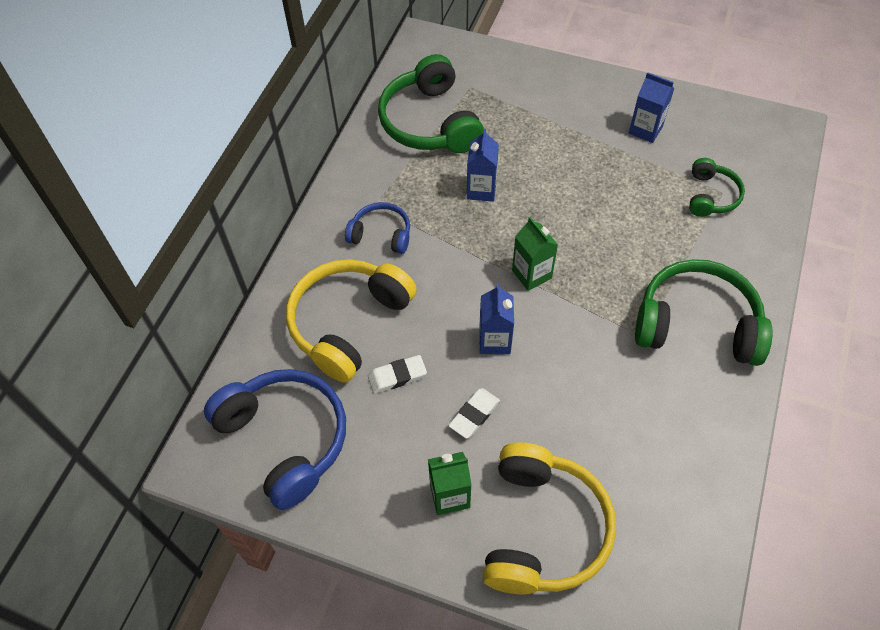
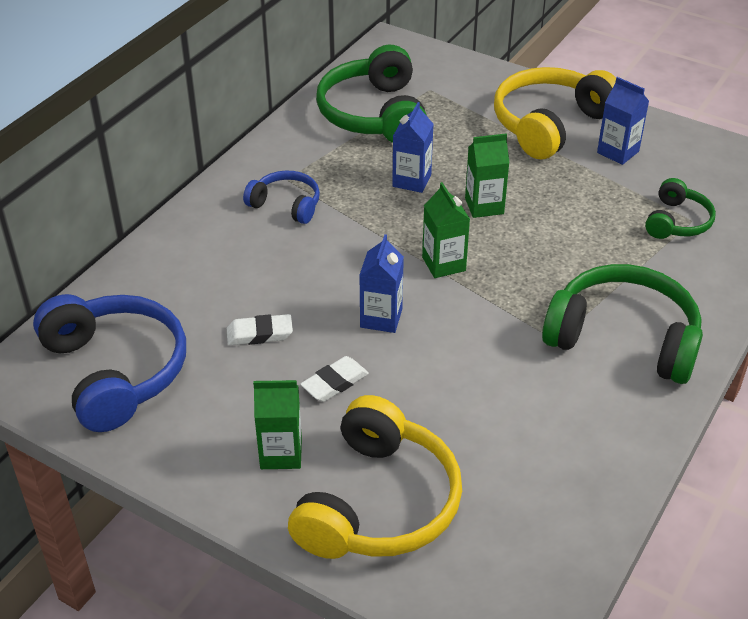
camera: 10 degrees right, 15 degrees down
yellow headphones [286,259,417,383] -> yellow headphones moved to [494,67,616,159]
none -> green carton [465,133,510,218]

